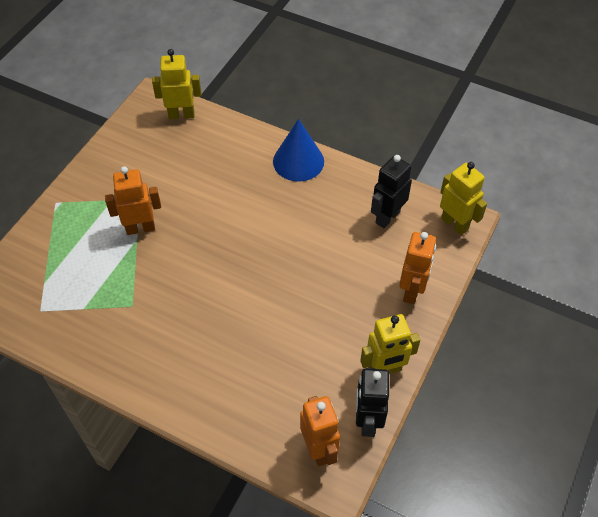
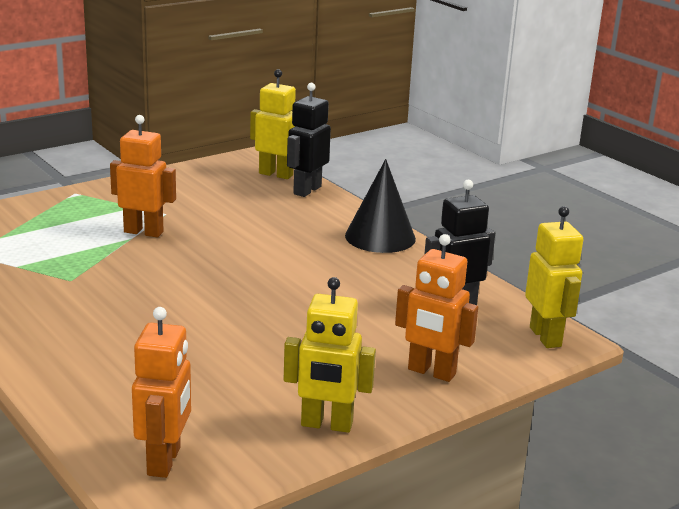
camera: 25 degrees right, 30 degrees down
blue cone [273,119,324,182] -> black cone [345,159,416,253]
black robot [356,368,389,437] -> black robot moved to [287,83,331,197]
orange robot [399,232,436,304] -> orange robot turned 75 degrees clockwise [395,234,478,382]

